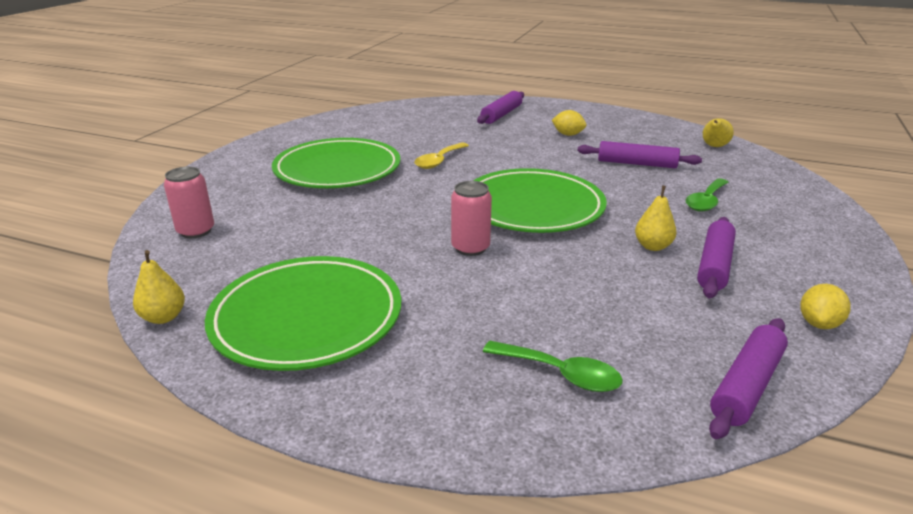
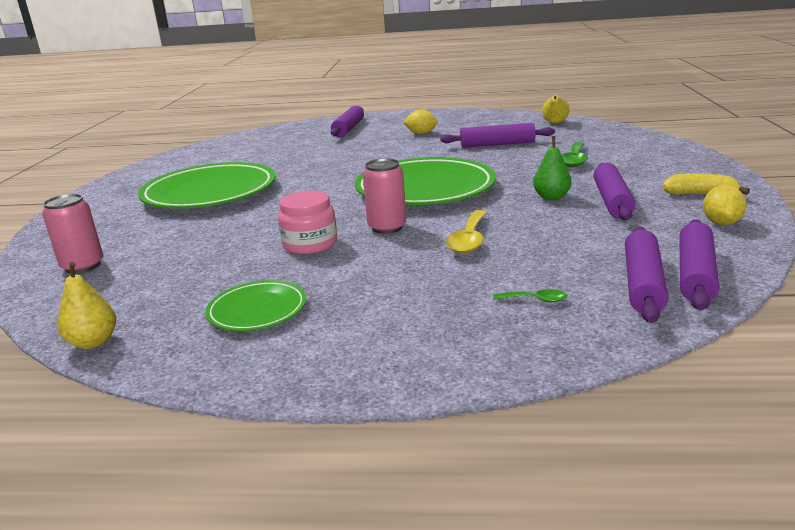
camera: 15 degrees left, 5 degrees down
green plate [205,256,401,371] -> green plate [205,280,306,331], size x0.49
yellow spoon [415,143,469,169] -> yellow spoon moved to [446,210,487,254]
green spoon [483,341,623,392] -> green spoon [493,289,567,303], size x0.52
yellow pear [635,186,677,251] -> green pear [533,136,572,200]
none -> pink jar [278,191,337,254]
none -> purple rolling pin [625,227,668,323]
none -> yellow banana [662,173,750,195]

